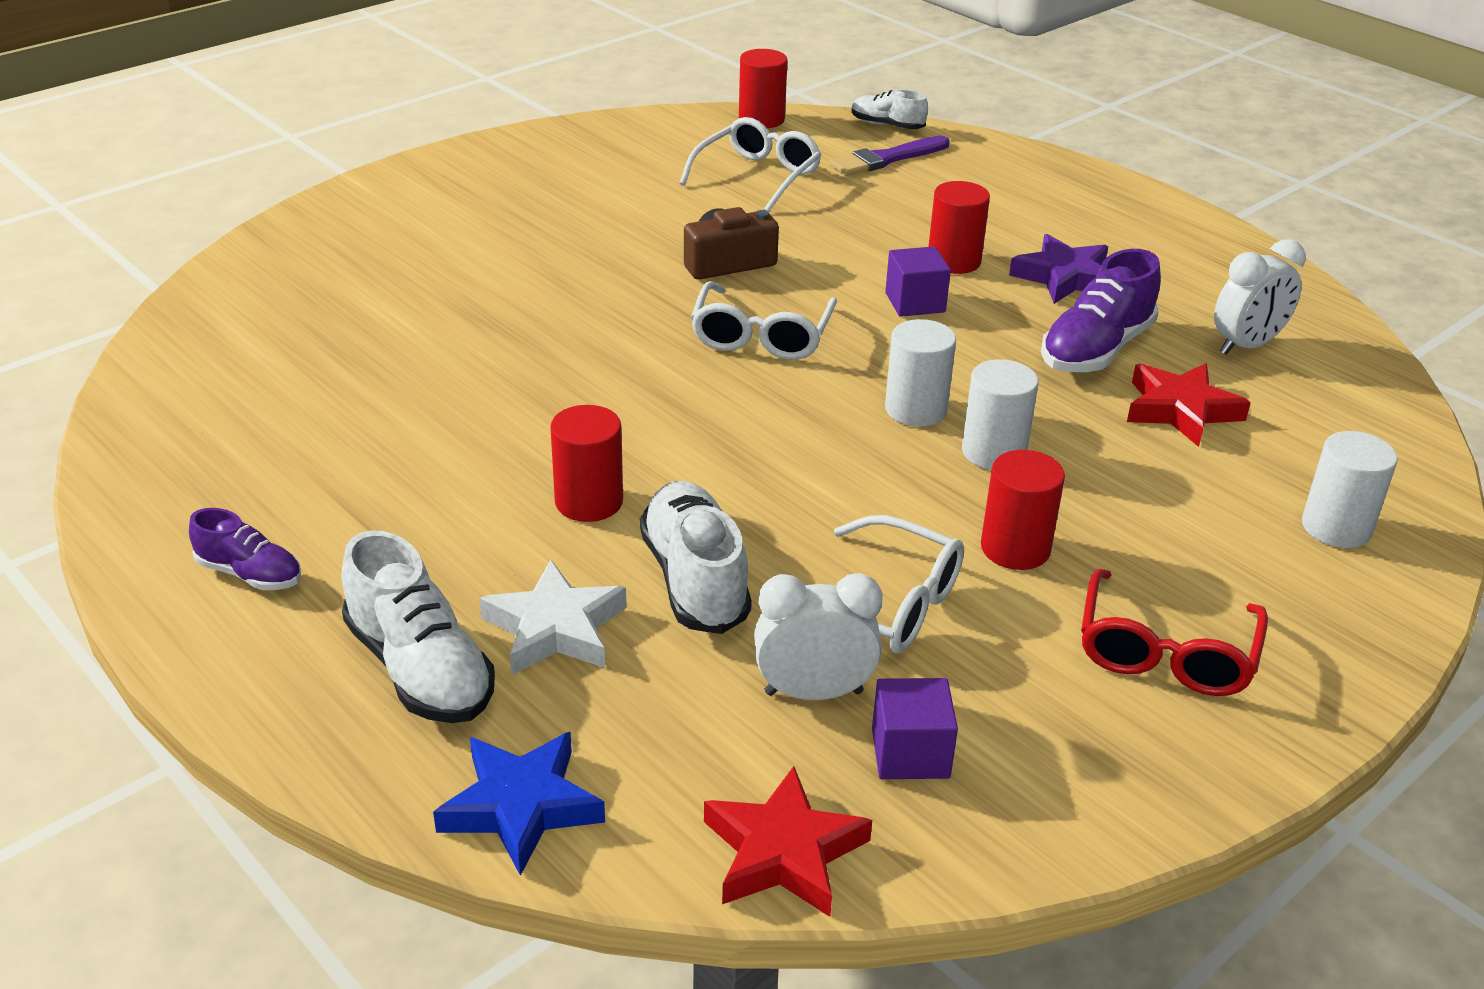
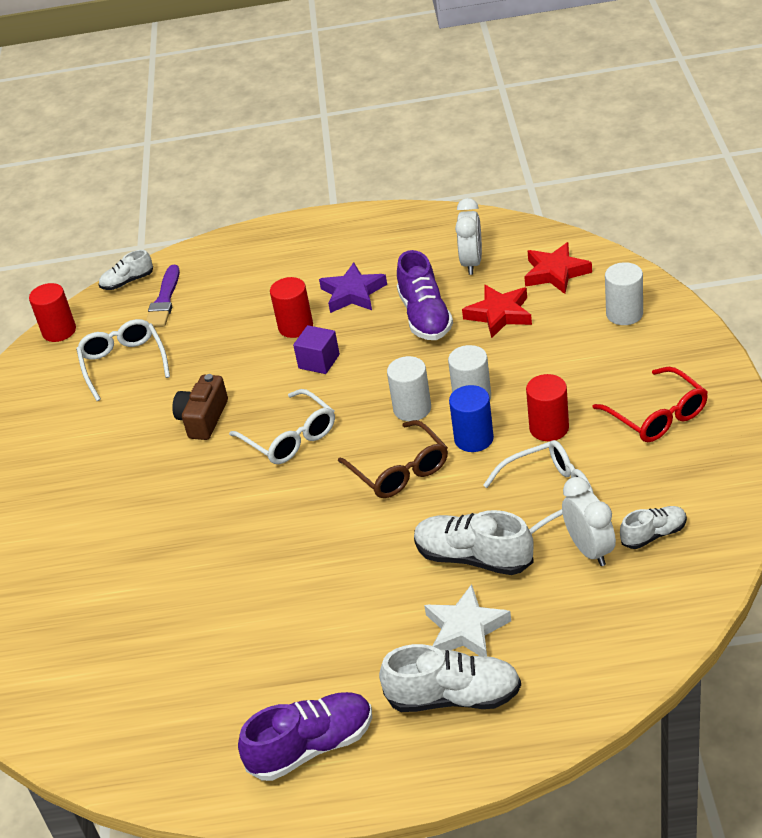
camera: 45 degrees left, 5 degrees up
purple shoe [189,508,301,590] -> purple shoe [238,692,372,781], size x1.71
blue star [433,731,605,876] -> none
red cylinder [550,405,623,522] -> none
red star [704,766,872,917] -> red star moved to [524,242,592,294]
white clock [754,573,883,700] -> white clock turned 120 degrees clockwise [562,477,616,566]
purple cube [872,678,958,779] -> white shoe [620,506,687,549]
none -> brown glasses [338,420,448,498]
none -> blue cylinder [449,385,494,452]

